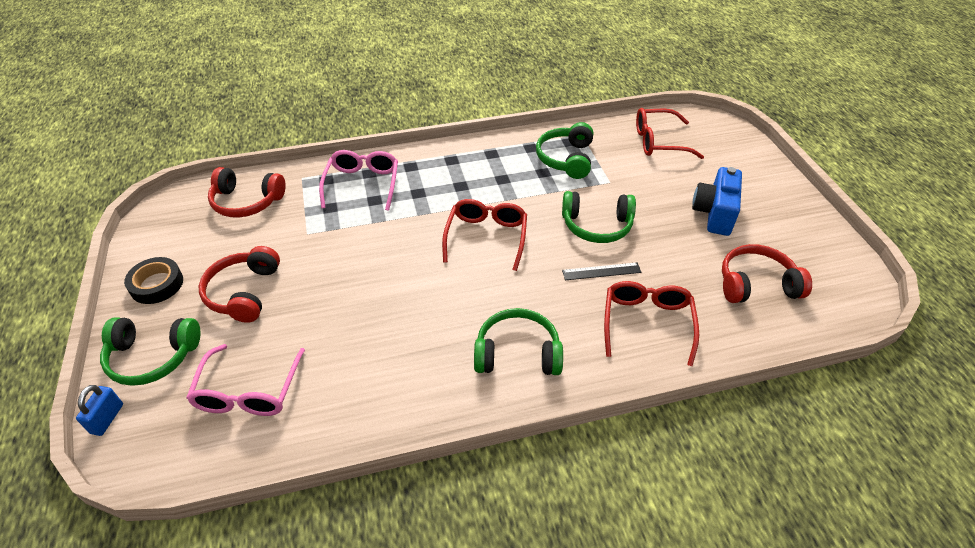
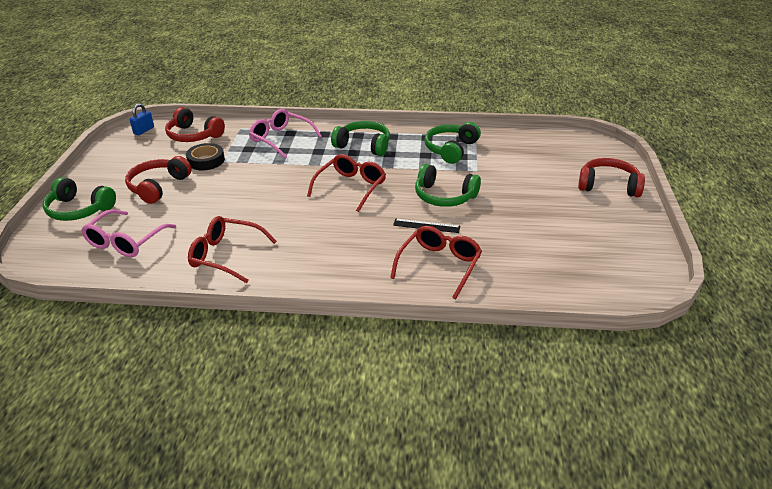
camera: 20 degrees right, 10 degrees down
blue padlock [76,385,123,436] -> blue padlock moved to [129,103,154,135]
black tape [124,257,183,304] -> black tape moved to [186,143,225,170]
pink glasses [319,150,398,211] -> pink glasses turned 75 degrees counterclockwise [249,109,322,158]
green headphones [474,308,563,375] -> green headphones moved to [331,121,390,156]
red glasses [636,108,704,159] -> red glasses moved to [188,216,277,283]
blue camera [692,167,742,236] -> none
red headphones [722,244,812,303] -> red headphones moved to [578,158,645,197]

